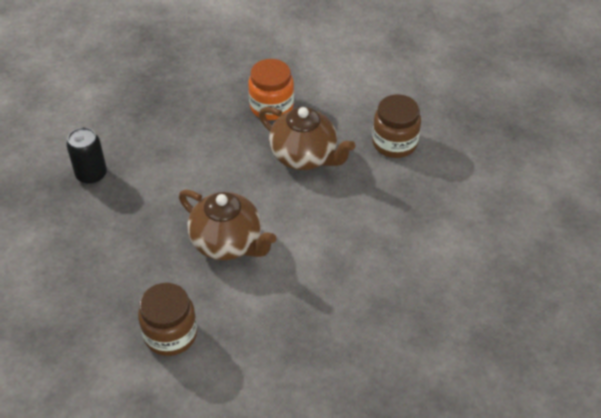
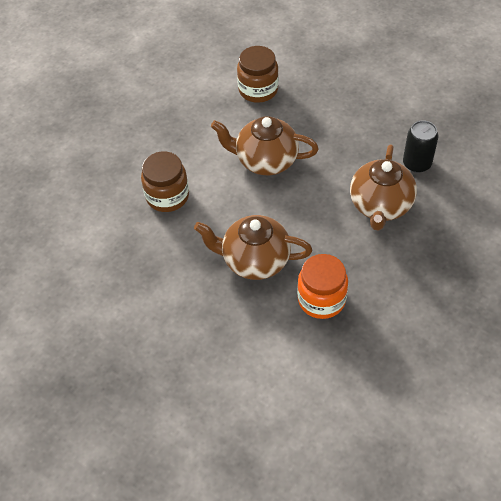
camera: 155 degrees right, 5 degrees up
brown jar [372,94,421,158] -> brown jar moved to [141,152,189,212]
none -> brown teapot [350,144,417,231]

